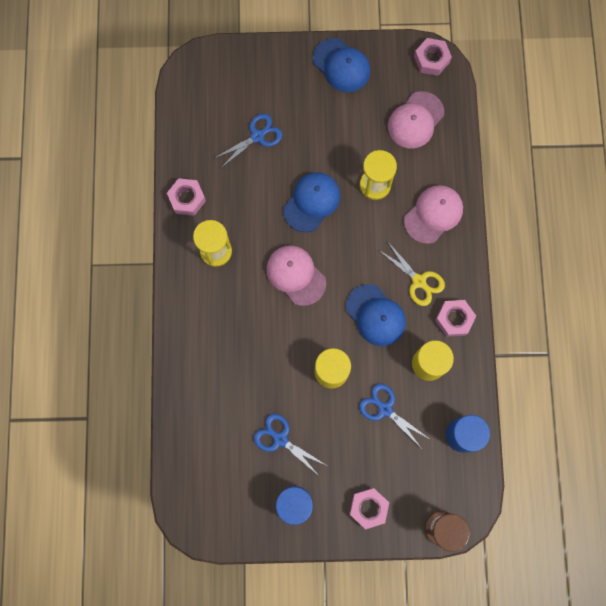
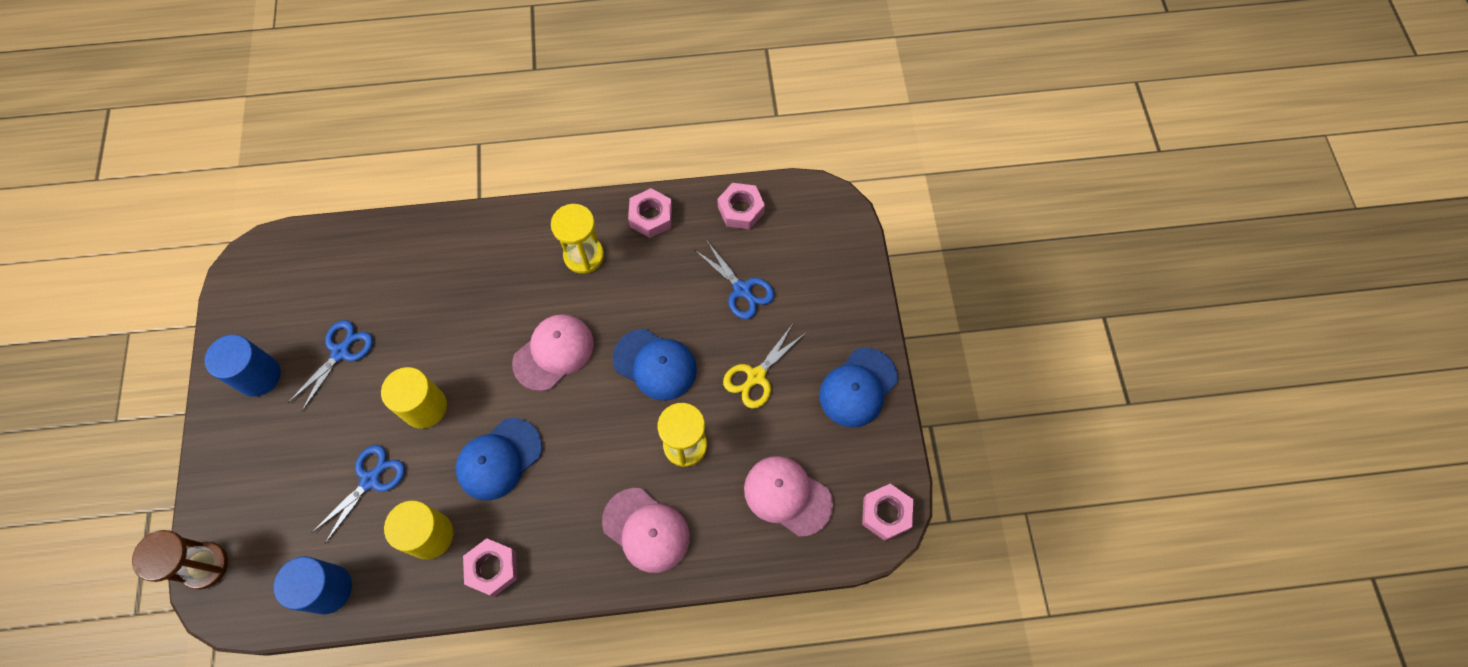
camera: 85 degrees right, 10 degrees down
pink nut [350,488,389,530] -> pink nut moved to [717,183,765,229]
yellow scissors [379,241,445,306] -> yellow scissors moved to [723,324,804,409]

